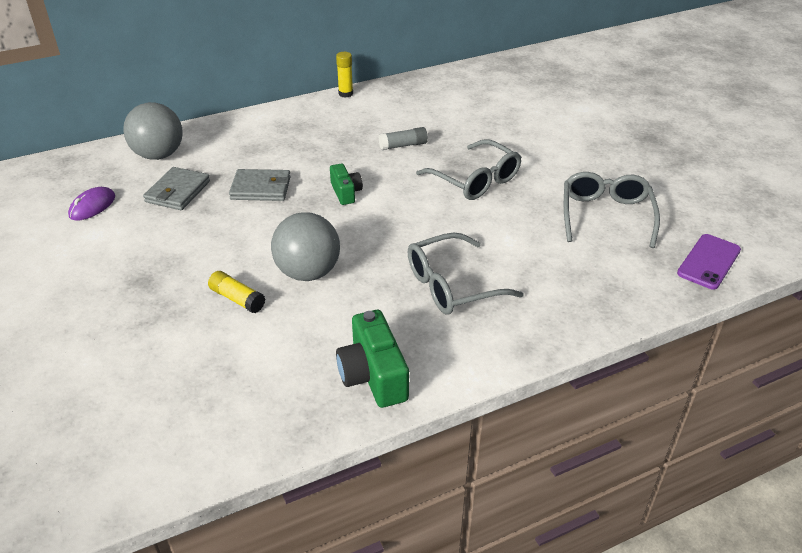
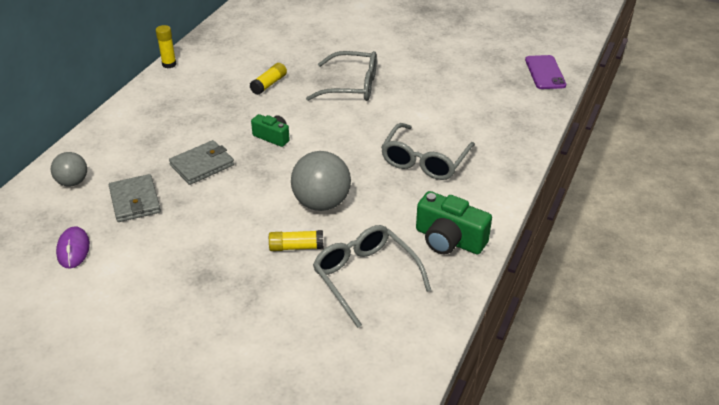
camera: 40 degrees left, 0 degrees up
grey ball [123,102,183,160] -> grey ball [51,152,87,187], size x0.60
grey glue stick [379,127,428,150] -> yellow glue stick [249,63,287,95]
grey glasses [564,172,660,248] -> grey glasses moved to [313,225,431,328]

